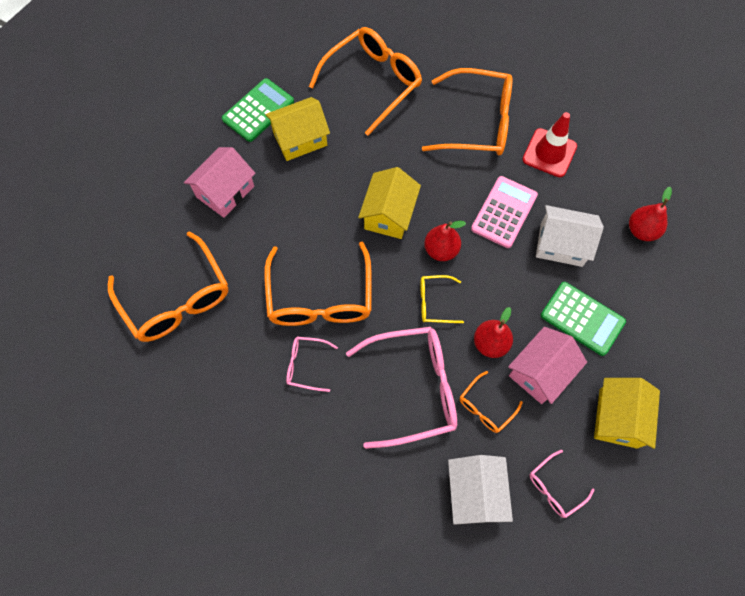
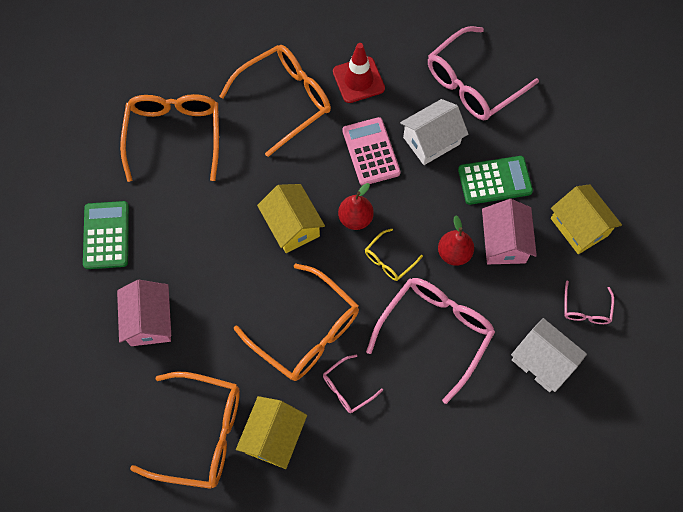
camera: 45 degrees left, 0 degrees up
yellow house [265,97,330,161] -> yellow house moved to [236,396,307,469]
orange glasses [460,371,523,433] -> none
red pear [629,187,672,241] -> pink glasses [428,26,539,120]

